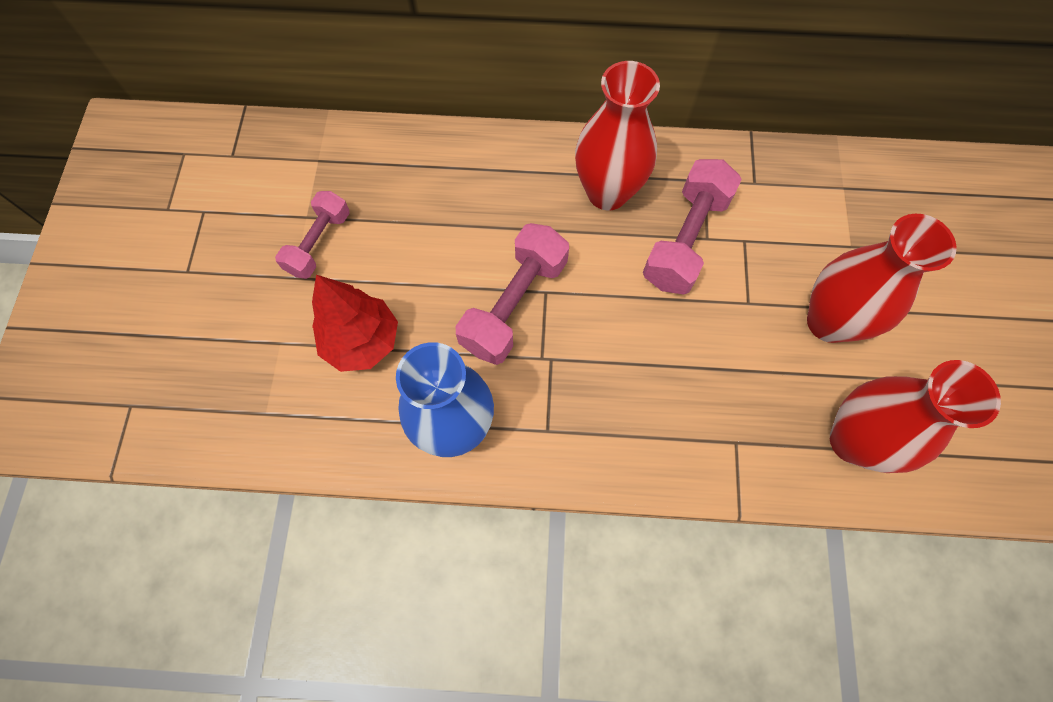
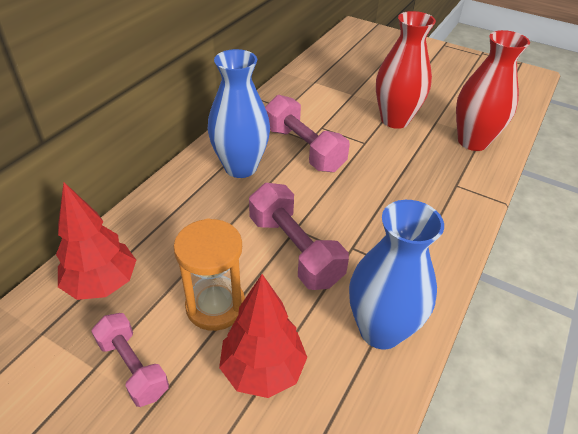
camera: 65 degrees left, 25 degrees down
red vase [575,61,660,210] -> blue vase [208,49,270,178]
none -> red tree [56,182,136,300]
none -> orange hourglass [173,218,245,331]

